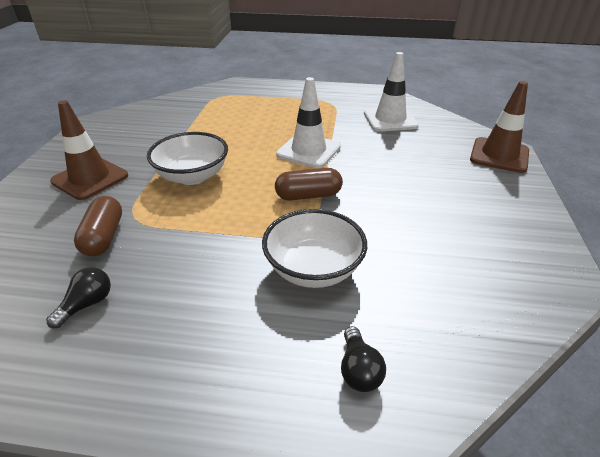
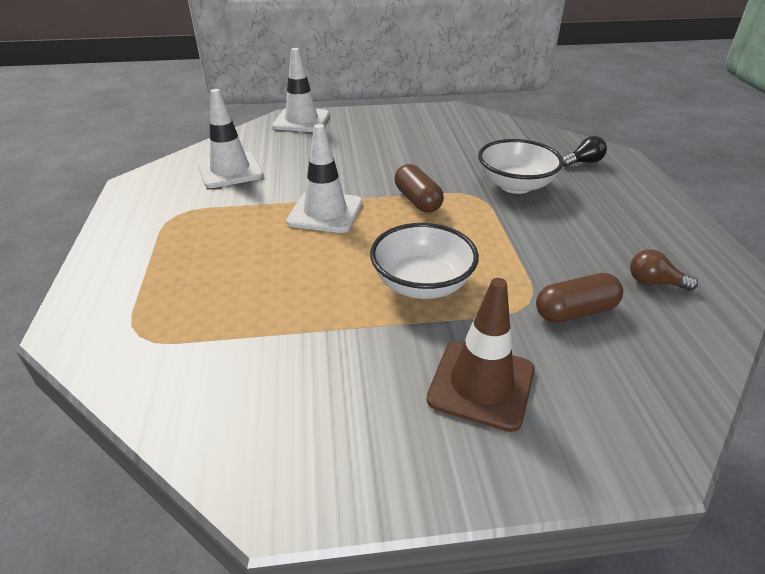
camera: 105 degrees left, 0 degrees up
black light bulb [46,267,111,328] -> brown light bulb [630,249,698,291]
brown traffic cone [470,81,529,173] -> white traffic cone [273,48,330,132]

